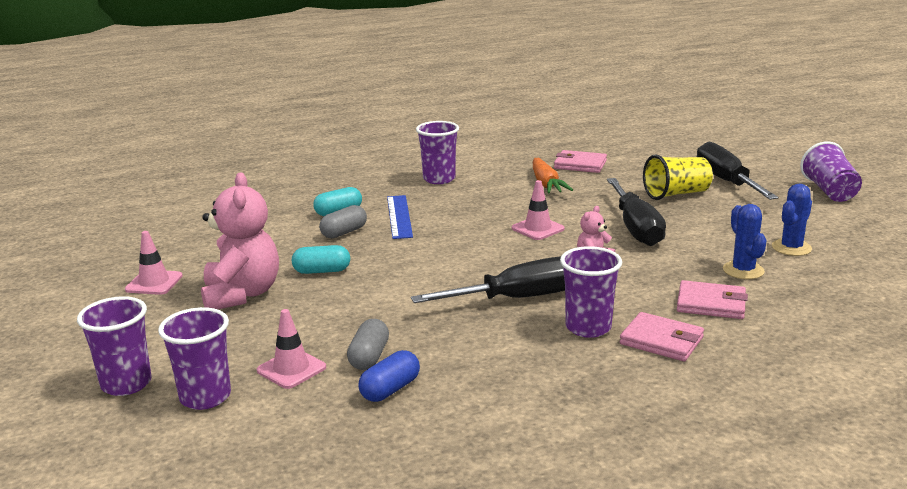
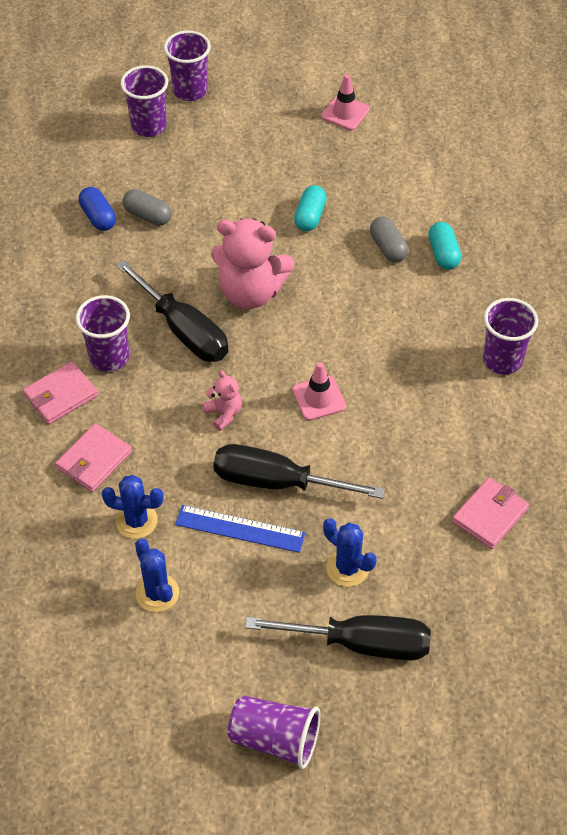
camera: 110 degrees right, 30 degrees up
pink teddy bear [201,172,279,309] -> pink teddy bear moved to [211,218,294,309]
pink traffic cone [257,309,326,389] -> none
blue ruler [387,195,413,239] -> blue ruler moved to [175,505,305,553]
black screwdriver [411,256,565,303] -> black screwdriver turned 45 degrees counterclockwise [116,260,228,362]
orange carrot [533,158,573,194] -> none
yellow cup [643,154,713,200] -> blue cactus [323,518,377,587]

